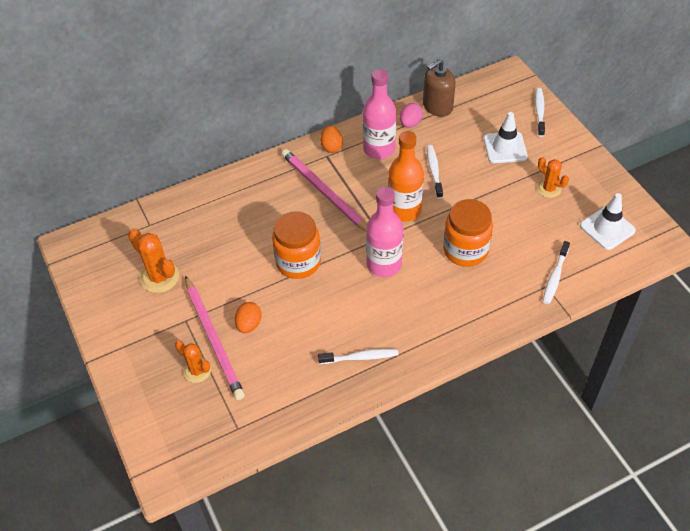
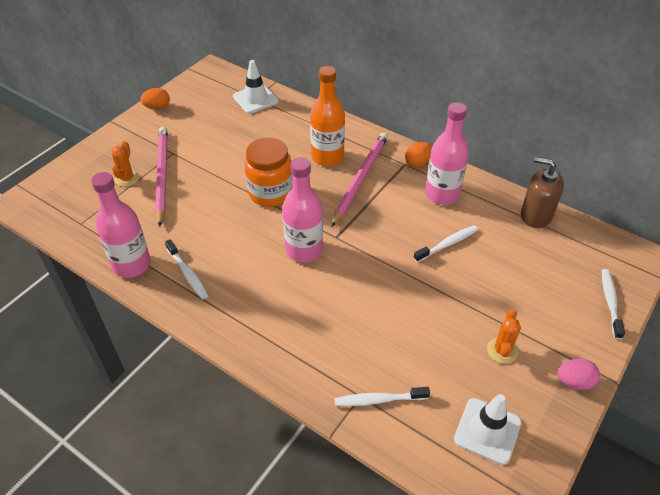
camera: 60 degrees right, 5 degrees down
orange cactus [128,228,179,293] -> none
pink pencil [185,275,245,400] -> pink pencil turned 135 degrees clockwise [155,127,168,227]
orange egg [235,302,262,333] -> orange egg moved to [140,88,170,110]
orange bottle [388,131,424,222] -> orange bottle moved to [310,66,345,166]
pink egg [400,103,423,128] -> pink egg moved to [557,359,600,390]
orange jar [443,199,493,267] -> none
white traffic cone [484,112,528,163] -> white traffic cone moved to [233,60,279,114]
white toothbrush [535,88,545,137] -> white toothbrush turned 60 degrees counterclockwise [602,269,625,339]
none -> pink bottle [91,172,151,278]

